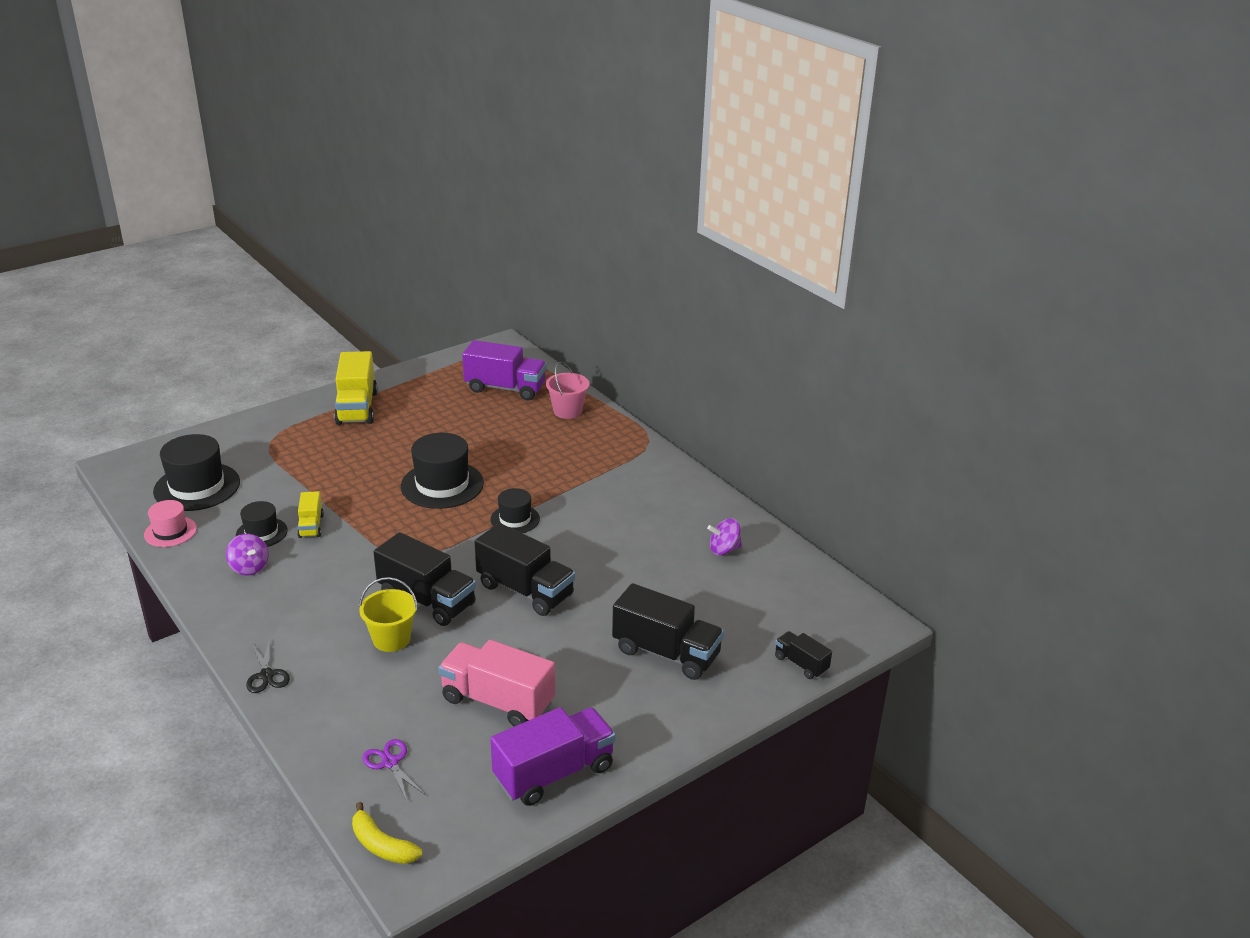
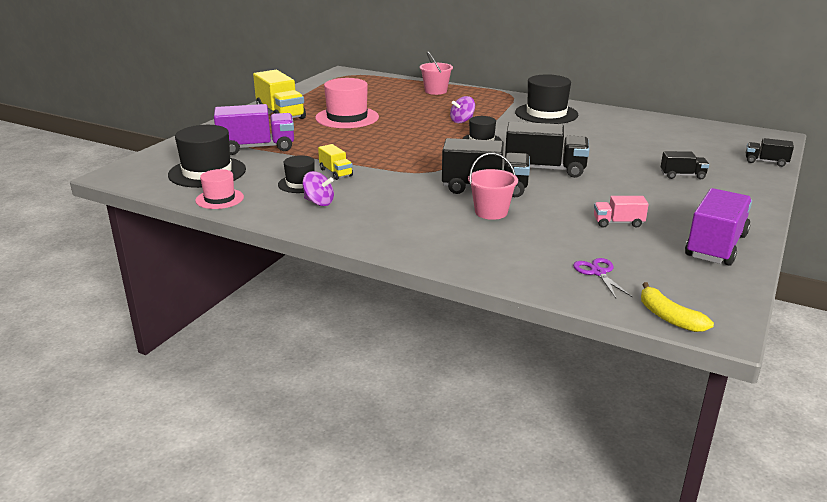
camera: 25 degrees left, 5 degrees down
black scissors [246,641,290,693] -> none
yellow banana [352,802,423,864] -> yellow banana turned 45 degrees clockwise [641,282,714,332]
yellow bucket [359,577,418,652] -> pink bucket [468,153,518,220]
purple scissors [362,739,424,801] -> purple scissors turned 45 degrees clockwise [573,258,632,298]
black hat [401,433,484,509] -> black hat moved to [515,74,578,124]
pink truck [438,640,555,726] -> pink truck [594,196,649,228], size x0.52
purple truck [462,340,547,400] -> purple truck moved to [214,104,294,155]
black truck [612,583,724,680] -> black truck [661,151,709,179], size x0.52
purple spinning top [707,518,742,555] -> purple spinning top moved to [450,96,475,123]
none -> pink hat [315,78,379,128]

